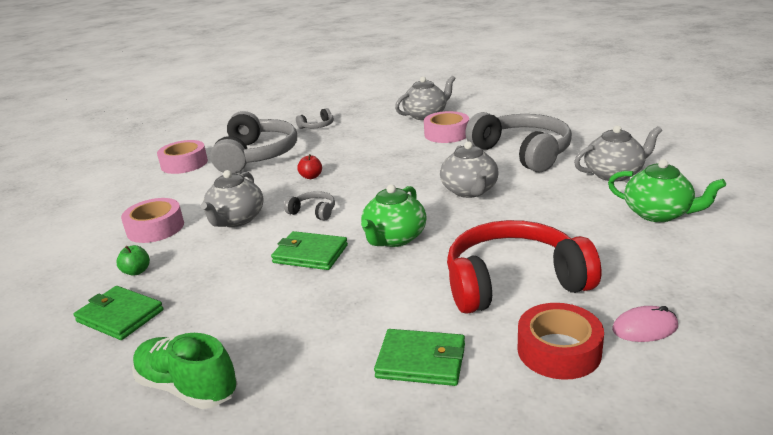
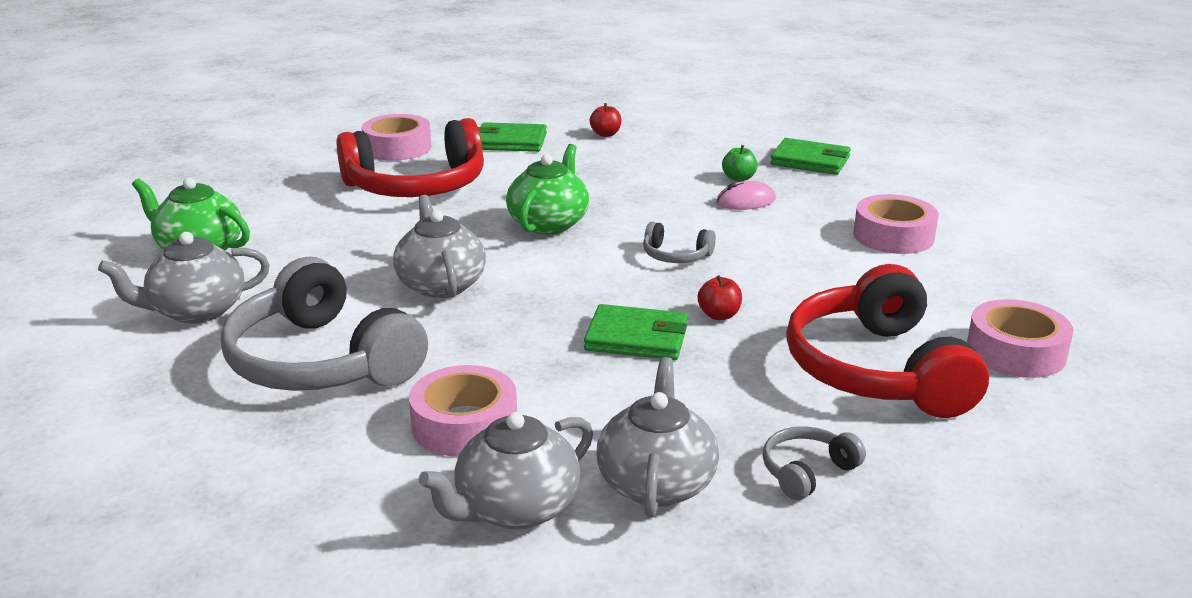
camera: 170 degrees right, 0 degrees up
green apple [116,245,150,276] -> green apple moved to [722,145,758,182]
green shoe [132,333,238,409] -> none
grey teapot [201,170,264,227] -> grey teapot moved to [597,357,719,518]
grey headphones [210,111,297,174] -> red headphones [786,264,989,418]
green wallet [271,231,348,270] -> green wallet moved to [584,304,688,360]
red tape [517,303,604,380] -> pink tape [362,114,431,161]
pink mouse [612,306,678,342] -> pink mouse moved to [716,181,776,210]
none -> red apple [590,103,621,137]

